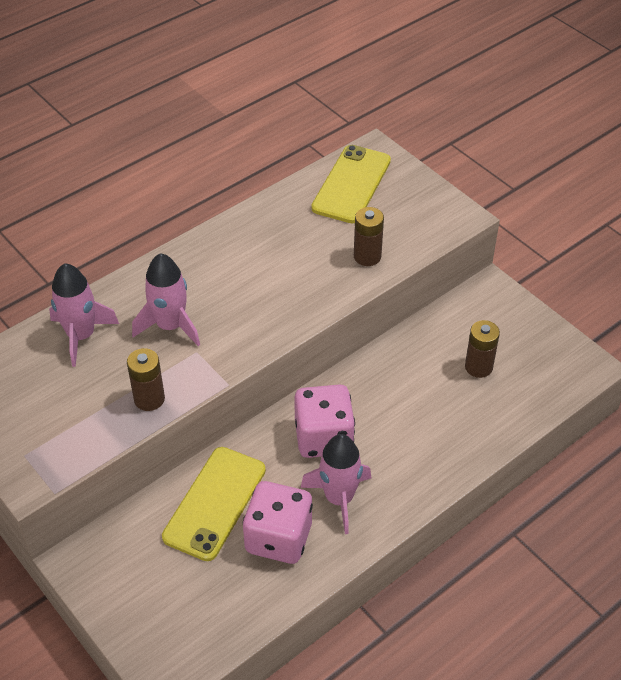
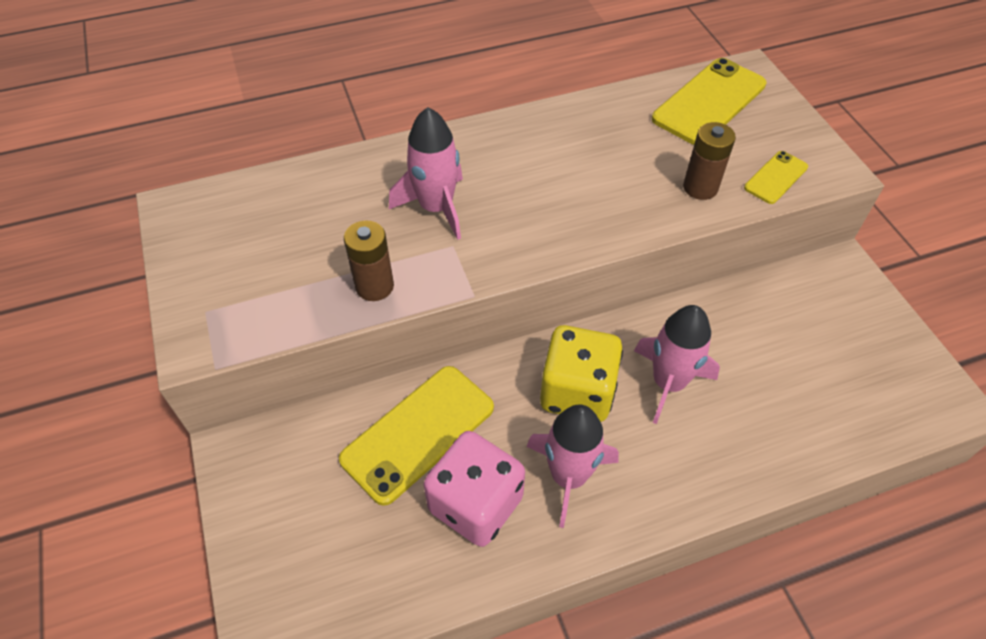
camera: 20 degrees right, 5 degrees up
pink rocket [49,263,119,367] -> pink rocket moved to [634,305,720,424]
pink dice [294,384,355,458] -> yellow dice [540,325,623,422]
brown battery [465,320,500,378] -> none
none -> yellow phone [744,151,808,204]

